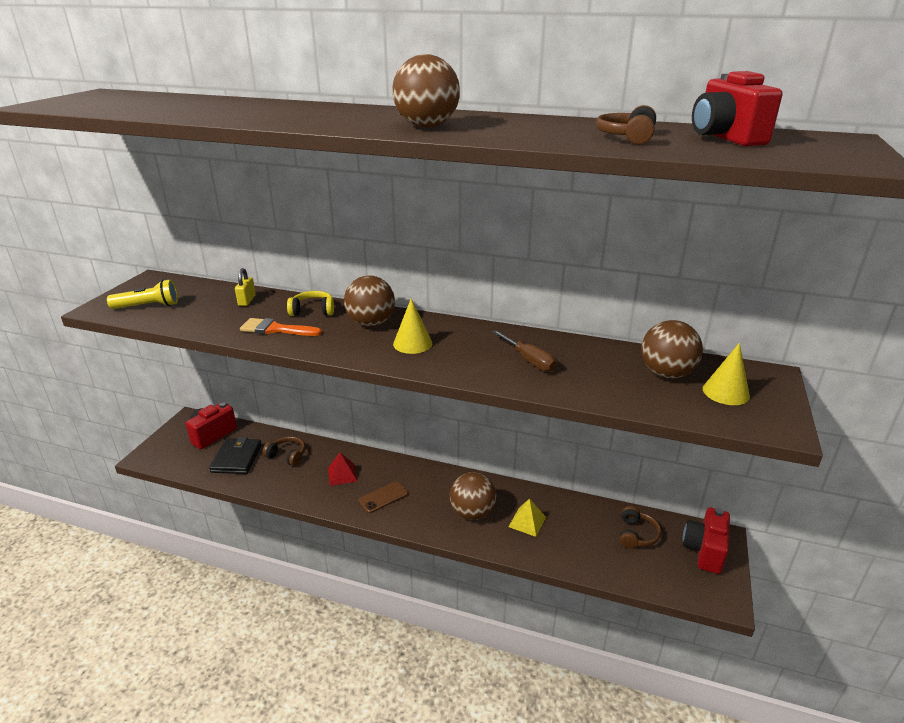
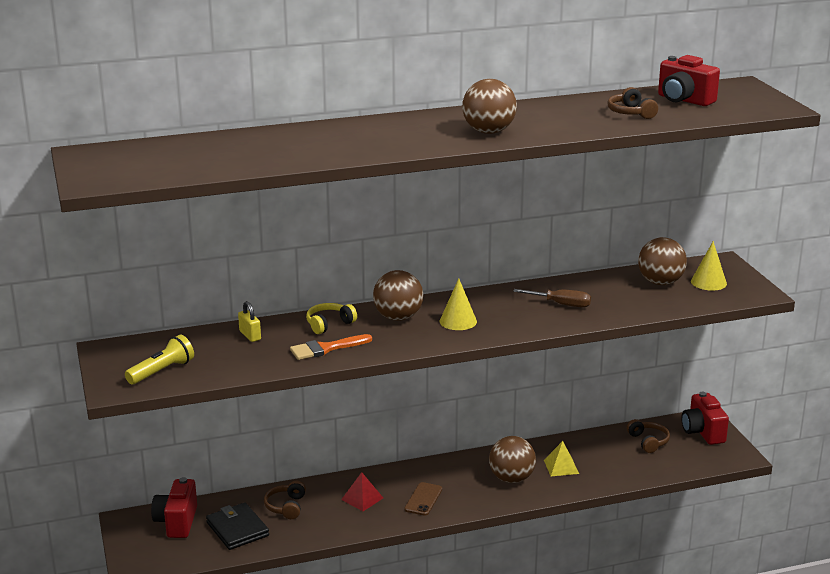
camera: 35 degrees left, 5 degrees down
brown headphones [263,436,305,466] -> brown headphones turned 75 degrees counterclockwise [264,481,306,519]

